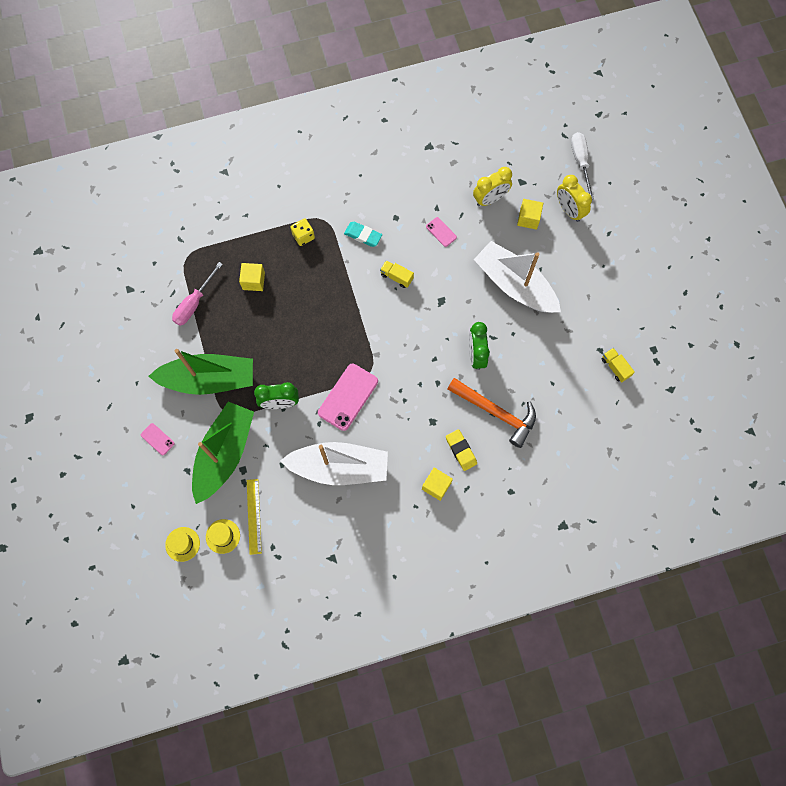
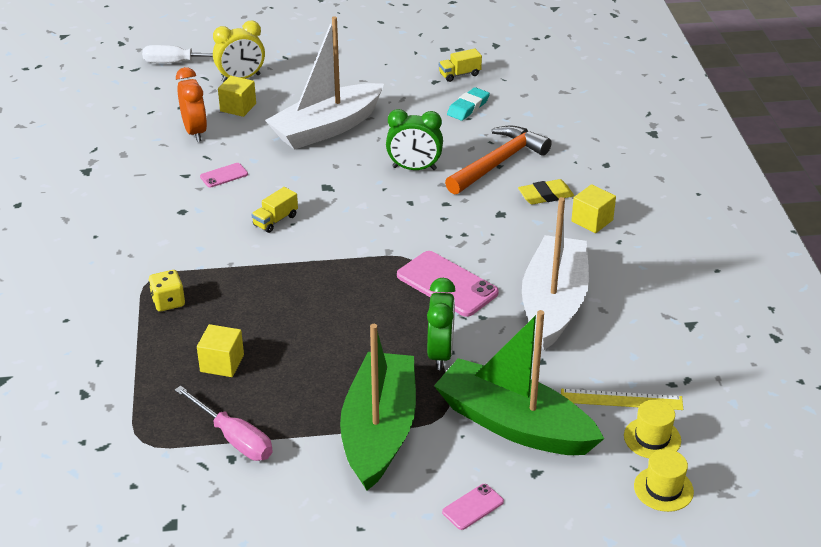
camera: 80 degrees left, 35 degrees down
turquoise eraser [344,222,382,247] -> turquoise eraser moved to [447,87,490,121]
yellow clock [473,167,512,206] -> orange clock [176,67,207,142]

